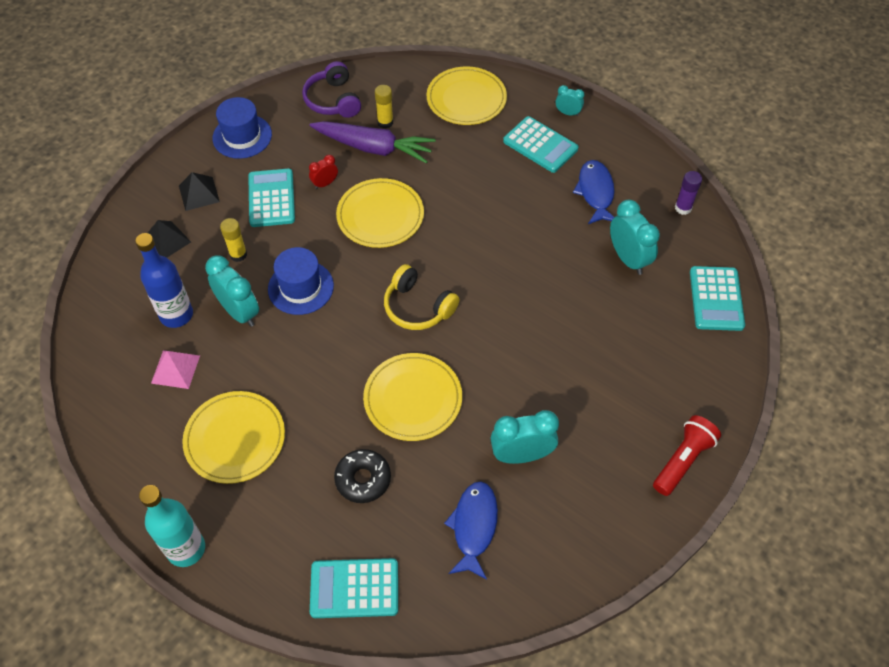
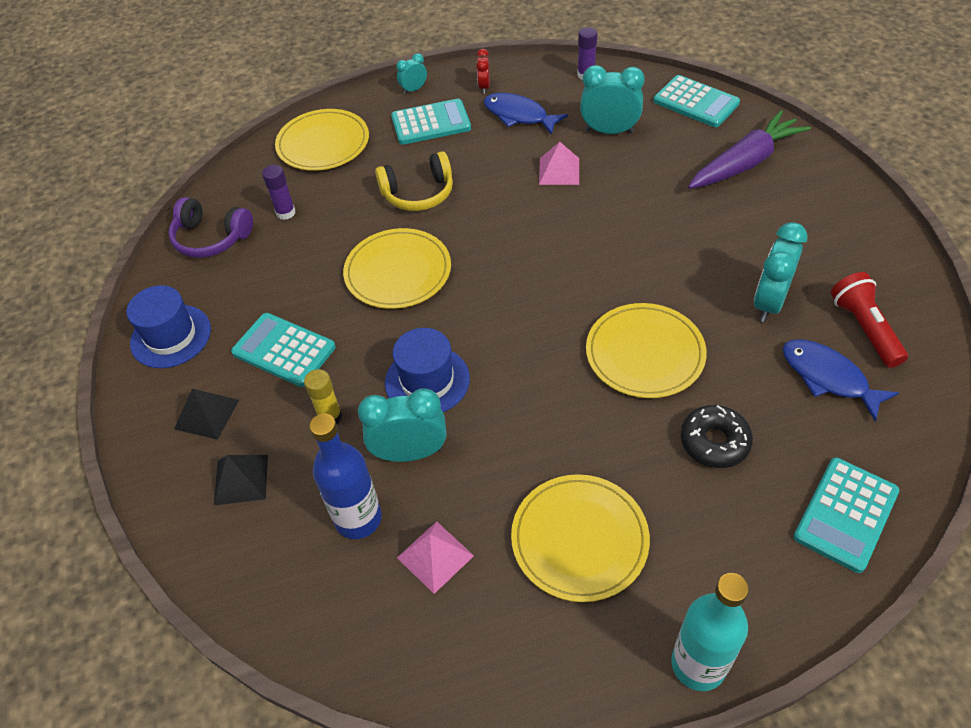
camera: 50 degrees left, 5 degrees down
purple carrot [309,121,436,164] -> purple carrot moved to [688,110,811,189]
red clock [309,155,338,189] -> red clock moved to [476,49,490,94]
yellow glue stick [375,85,393,129] -> purple glue stick [262,165,296,220]
yellow headphones [384,264,460,330] -> yellow headphones moved to [375,151,453,211]
red flashlight [653,415,721,496] -> red flashlight moved to [831,272,908,368]
none -> pink pyramid [539,142,579,185]

